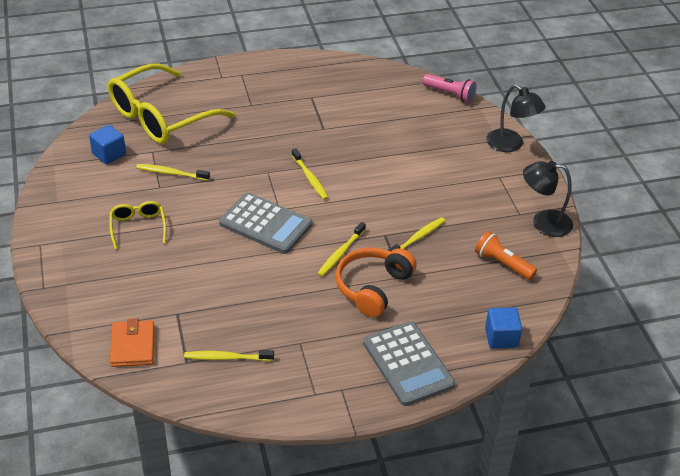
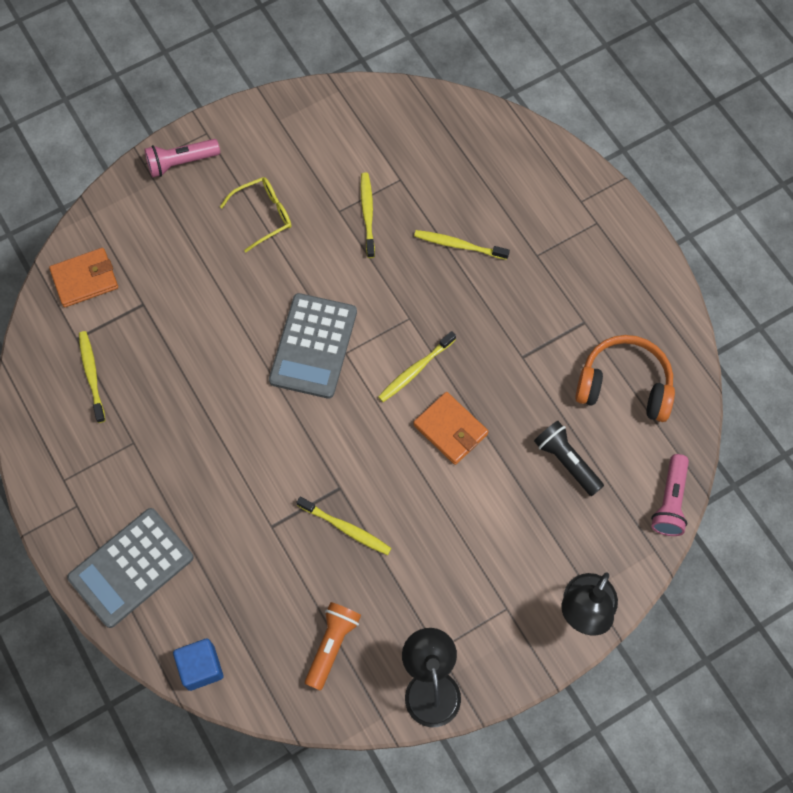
camera: 75 degrees right, 25 degrees up
blue cube [89,125,126,164] -> none
yellow glasses [108,63,235,144] -> none
yellow toothbrush [317,222,366,277] -> yellow toothbrush moved to [414,230,510,260]
orange headphones [335,247,417,317] -> orange headphones moved to [575,335,675,422]
none -> pink flashlight [144,139,220,177]
none -> orange wallet [413,392,489,465]
none -> black flashlight [534,421,604,496]

